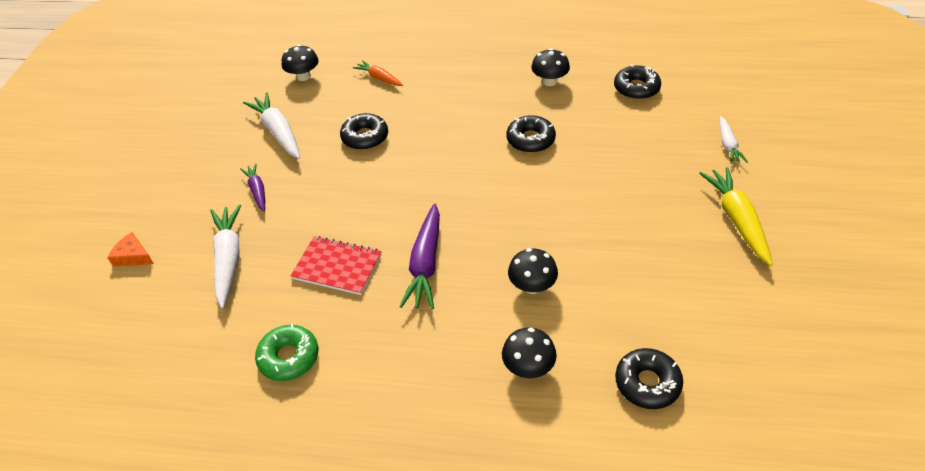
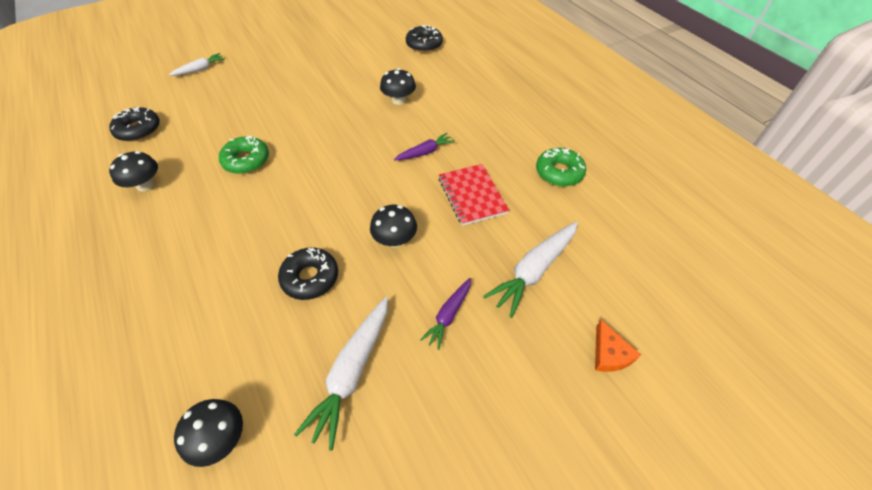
camera: 130 degrees left, 5 degrees up
orange carrot [353,60,403,86] -> none
purple carrot [399,204,440,309] -> purple carrot [394,133,455,160], size x0.59
black mushroom [502,328,557,378] -> black mushroom moved to [370,205,417,248]
black donut [507,115,556,153] -> green donut [219,136,269,174]
yellow carrot [699,167,773,266] -> none

